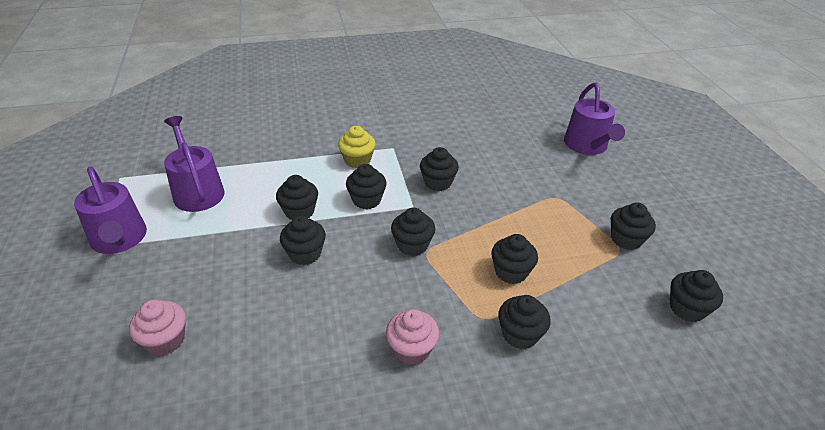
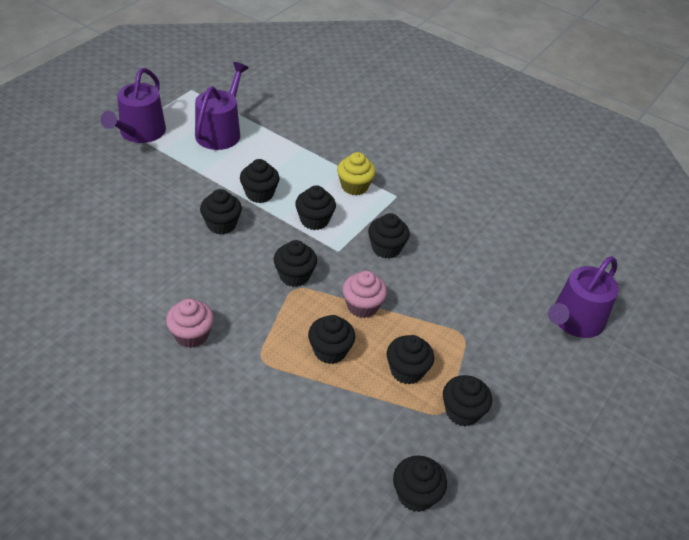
camera: 45 degrees right, 5 degrees up
pink cupcake [129,300,186,356] -> pink cupcake moved to [342,271,387,318]
black cupcake [498,295,551,349] -> black cupcake moved to [387,335,434,384]

